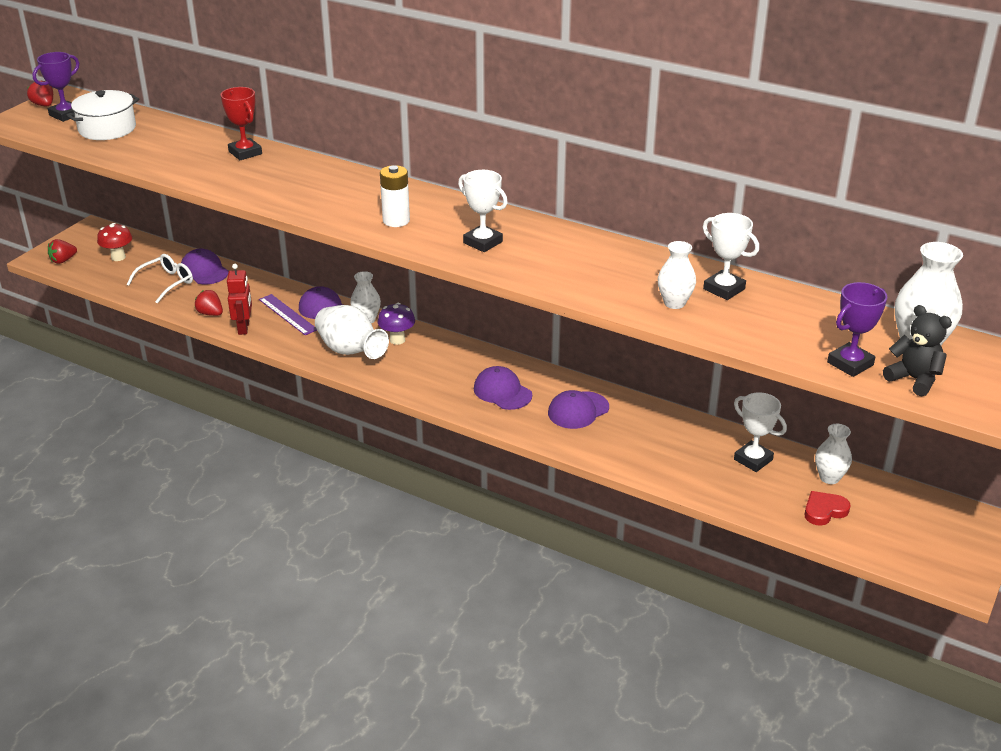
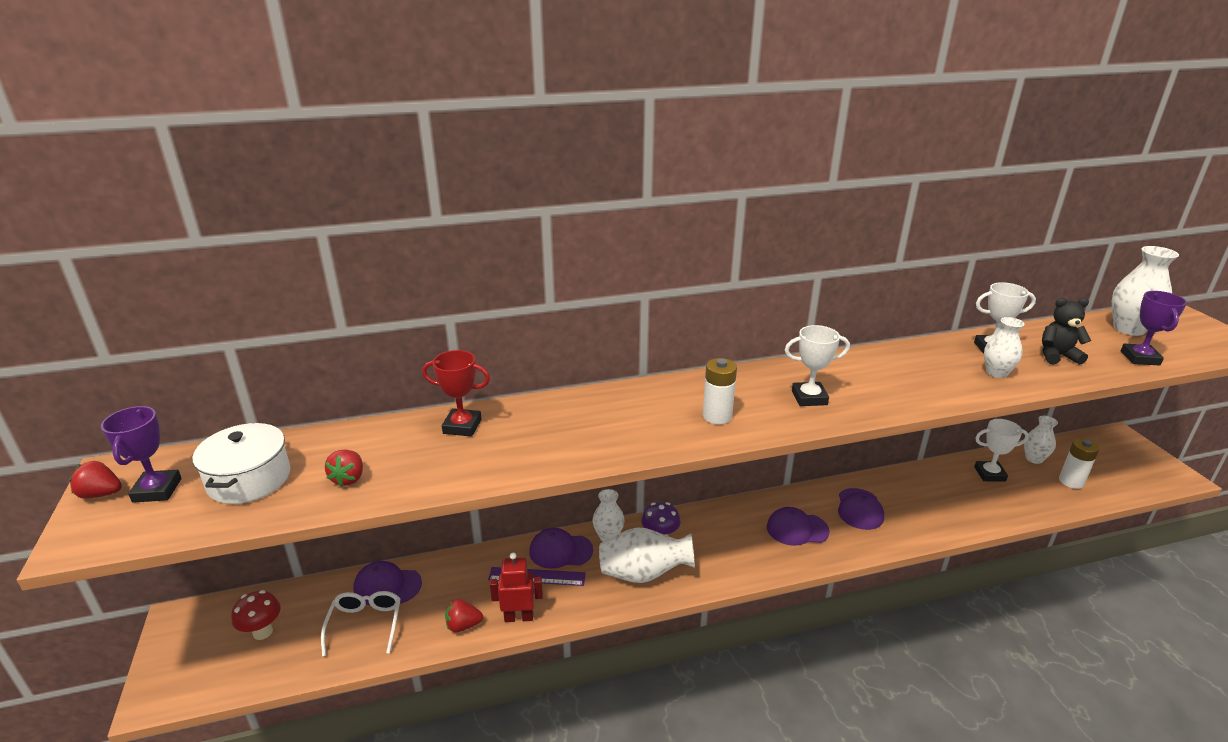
camera: 45 degrees left, 5 degrees down
red strawberry [48,239,77,264] -> red strawberry moved to [325,450,363,487]
red robot [227,264,252,335] -> red robot turned 45 degrees counterclockwise [490,553,543,622]
red heart [805,491,850,526] -> white battery [1059,438,1099,489]
black teddy bear [883,305,952,396] -> black teddy bear moved to [1042,298,1091,365]

